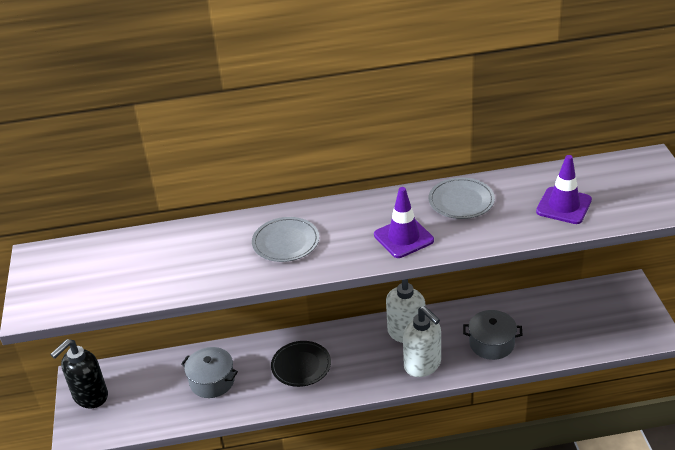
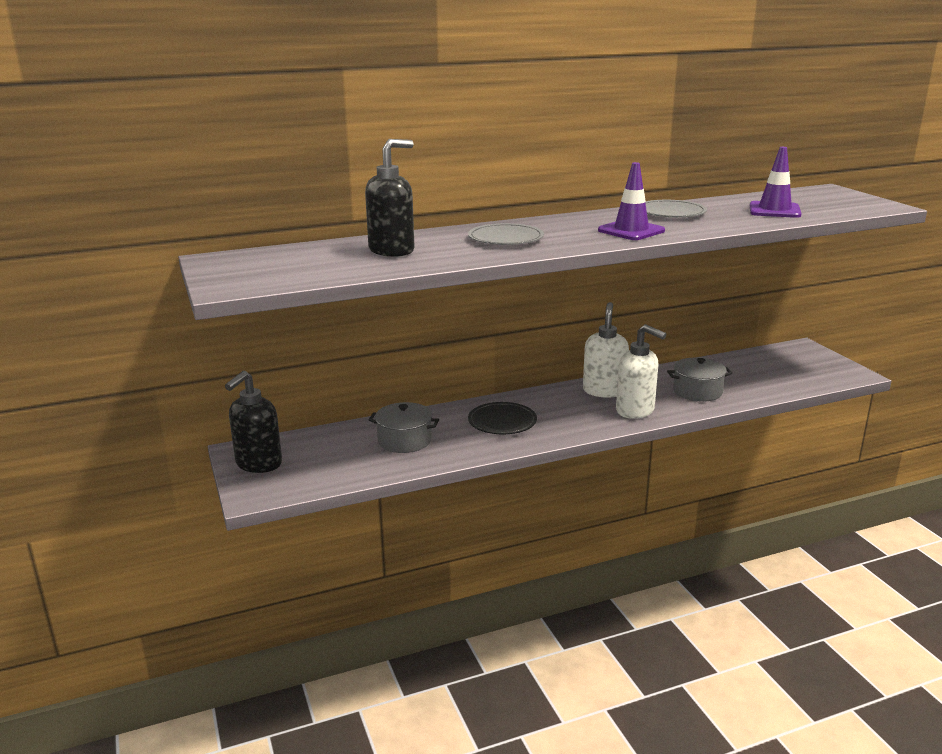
camera: 15 degrees left, 15 degrees down
none -> black soap dispenser [365,139,414,257]

